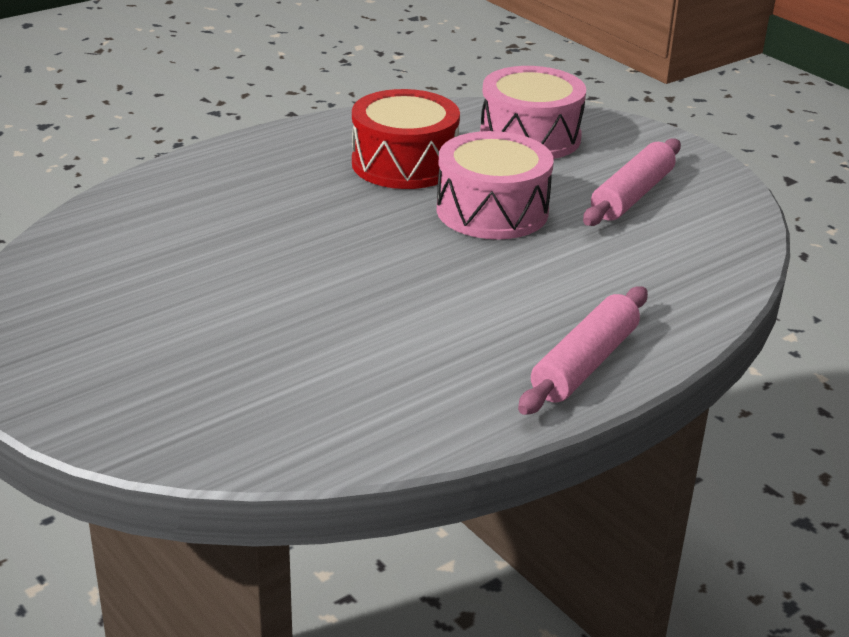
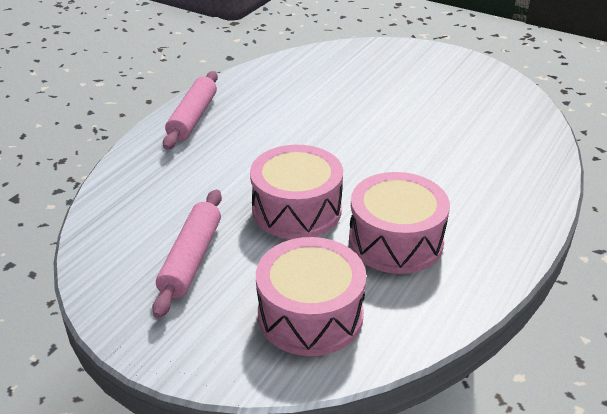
camera: 160 degrees right, 5 degrees up
red drum [352,89,460,189] -> pink drum [349,172,450,274]

